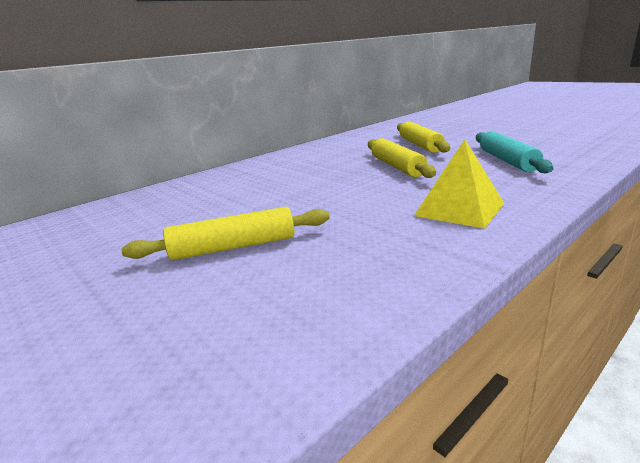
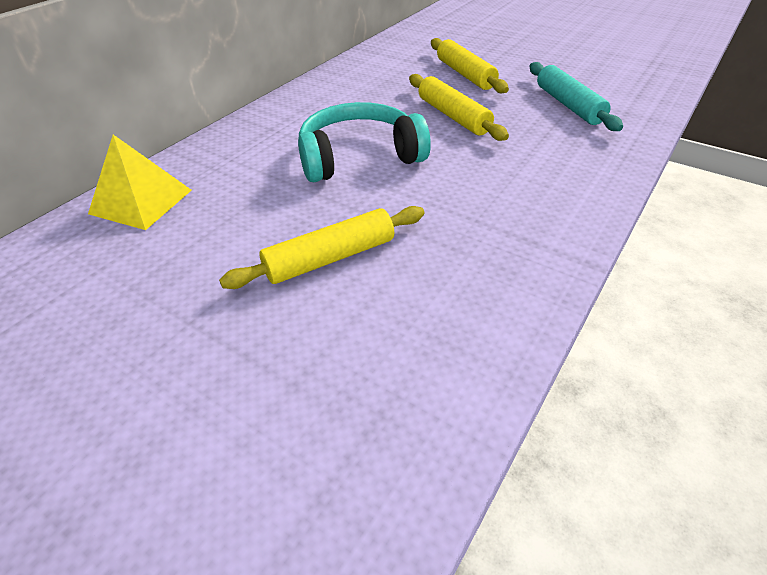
camera: 15 degrees left, 20 degrees up
yellow pyramid [414,139,505,229] -> yellow pyramid moved to [88,135,192,230]
none -> turquoise headphones [298,102,431,182]

